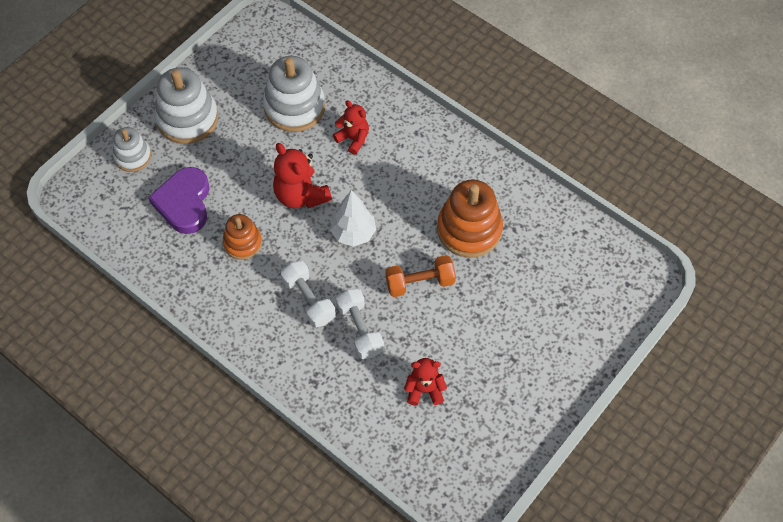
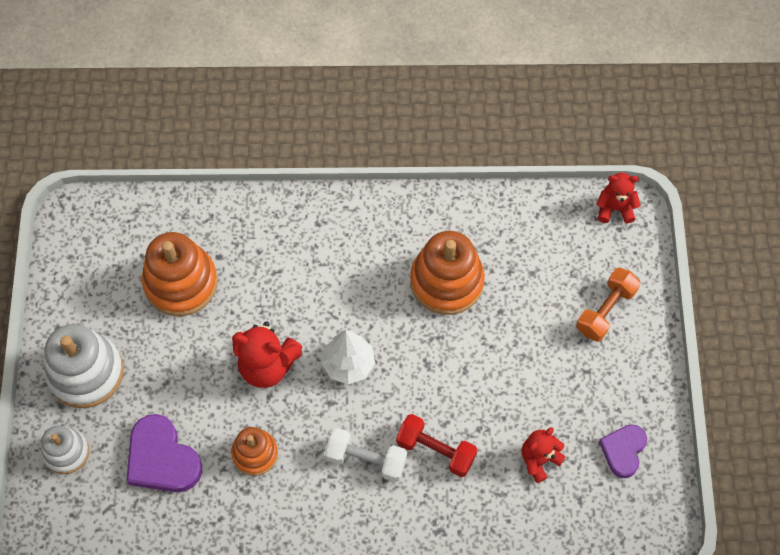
camera: 40 degrees left, 5 degrees up
white stacking toy [263,56,325,132] -> orange stacking toy [142,232,218,316]
red teddy bear [333,101,369,155] -> red teddy bear moved to [596,173,640,224]
white dumbbell [336,289,384,359] -> red dumbbell [396,414,478,477]
orange dumbbell [385,255,456,297] -> orange dumbbell moved to [576,267,641,342]
none -> purple heart [599,424,647,478]

